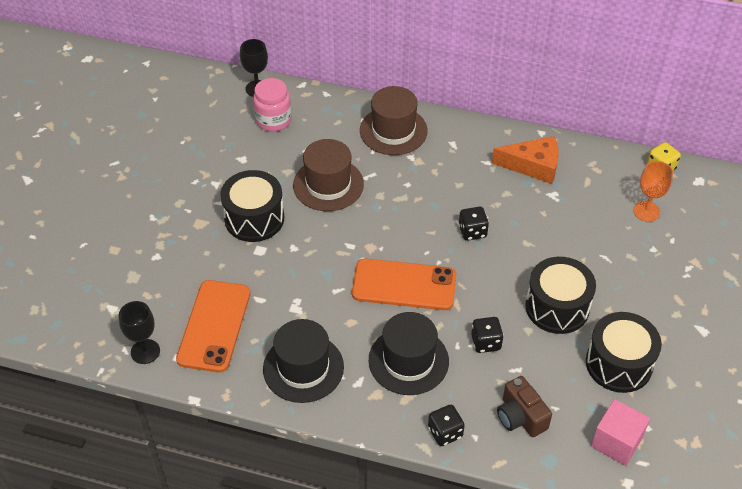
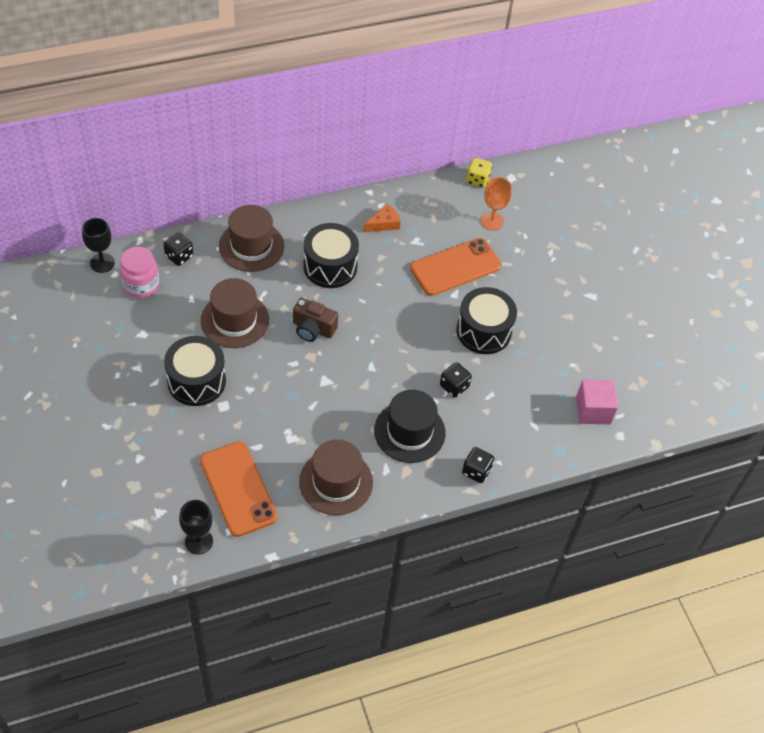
camera: 40 degrees left, 5 degrees up
black hat [263,319,344,403] -> brown hat [299,440,373,515]
orange phone [352,258,456,310] -> orange phone moved to [410,238,502,296]
black dice [459,207,489,241] -> black dice moved to [164,232,194,266]
orange cheese [492,136,559,184] -> orange cheese [364,204,401,232], size x0.62
brown camera [497,376,552,437] -> brown camera moved to [293,298,338,342]
black drum [586,312,662,393] -> black drum moved to [303,223,359,288]

